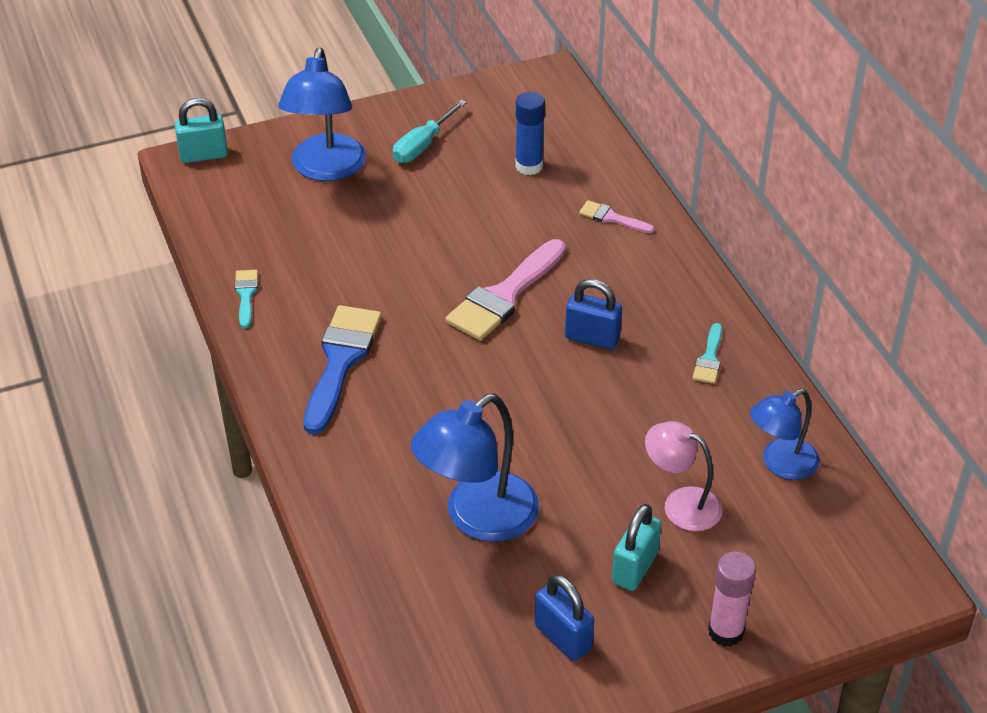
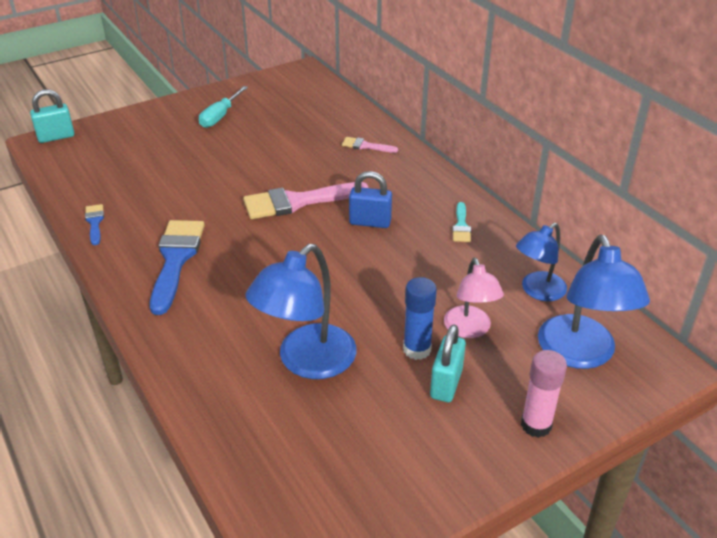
camera: 10 degrees left, 5 degrees down
turquoise brush [235,270,258,328] -> blue brush [85,204,104,245]
blue lamp [278,48,366,181] -> blue lamp moved to [538,234,650,369]
pink brush [445,239,566,341] -> pink brush turned 45 degrees clockwise [243,182,369,219]
blue glue stick [515,92,545,175] -> blue glue stick moved to [403,277,437,360]
blue padlock [535,574,594,661] -> none
pink lamp [645,421,723,531] -> pink lamp turned 120 degrees counterclockwise [444,258,504,338]

